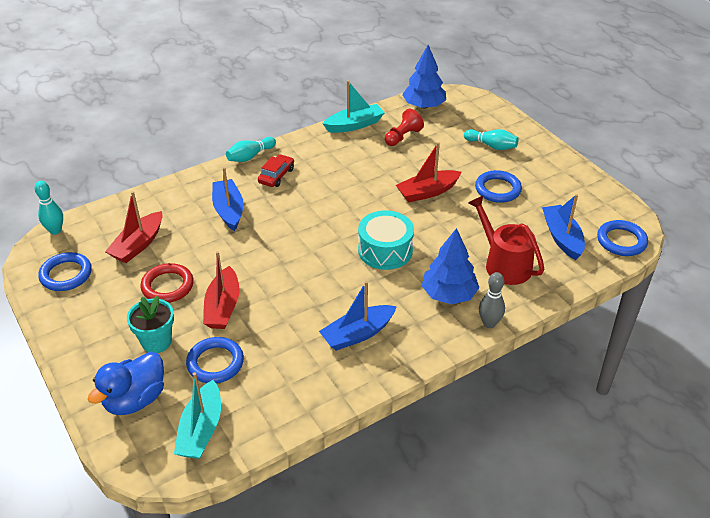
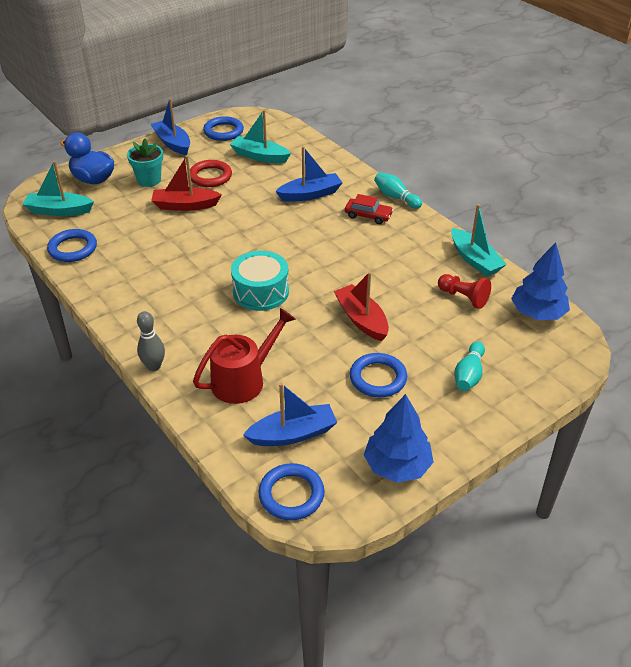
camera: 85 degrees right, 0 degrees up
turquoise bowling pin [34,181,63,235] -> none
red boat [105,191,162,263] -> turquoise boat [230,110,291,163]
blue ring [186,337,244,383] -> blue ring moved to [47,229,97,262]
blue boat [319,281,397,351] -> blue boat moved to [151,98,190,155]
blue tree [422,228,479,305] -> blue tree moved to [364,394,434,483]

